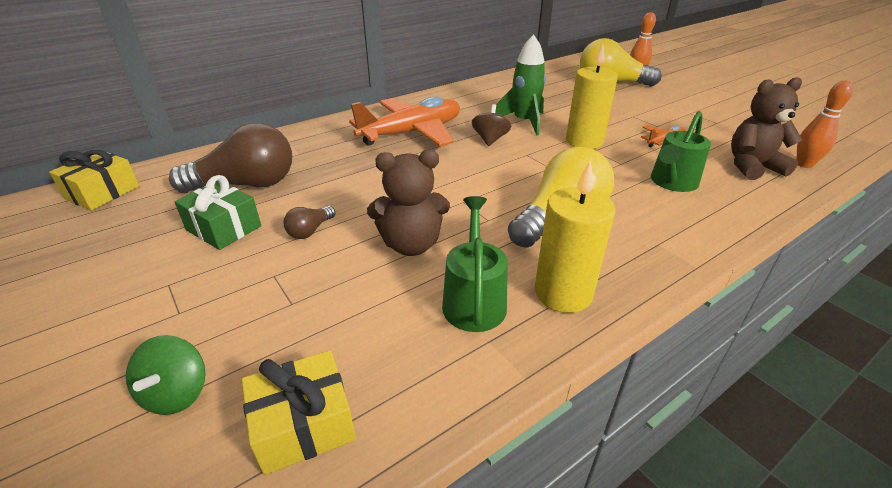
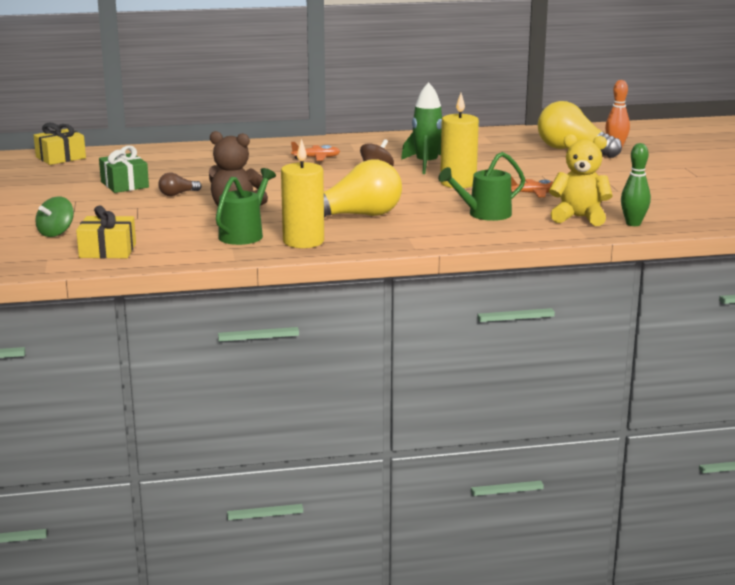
camera: 25 degrees right, 15 degrees down
brown light bulb [169,123,292,193] -> none
orange plane [349,97,460,146] -> orange plane [291,142,340,161], size x0.44
brown teddy bear [731,77,802,180] -> yellow teddy bear [549,134,612,226]
orange bowling pin [797,81,854,168] -> green bowling pin [621,143,651,226]

